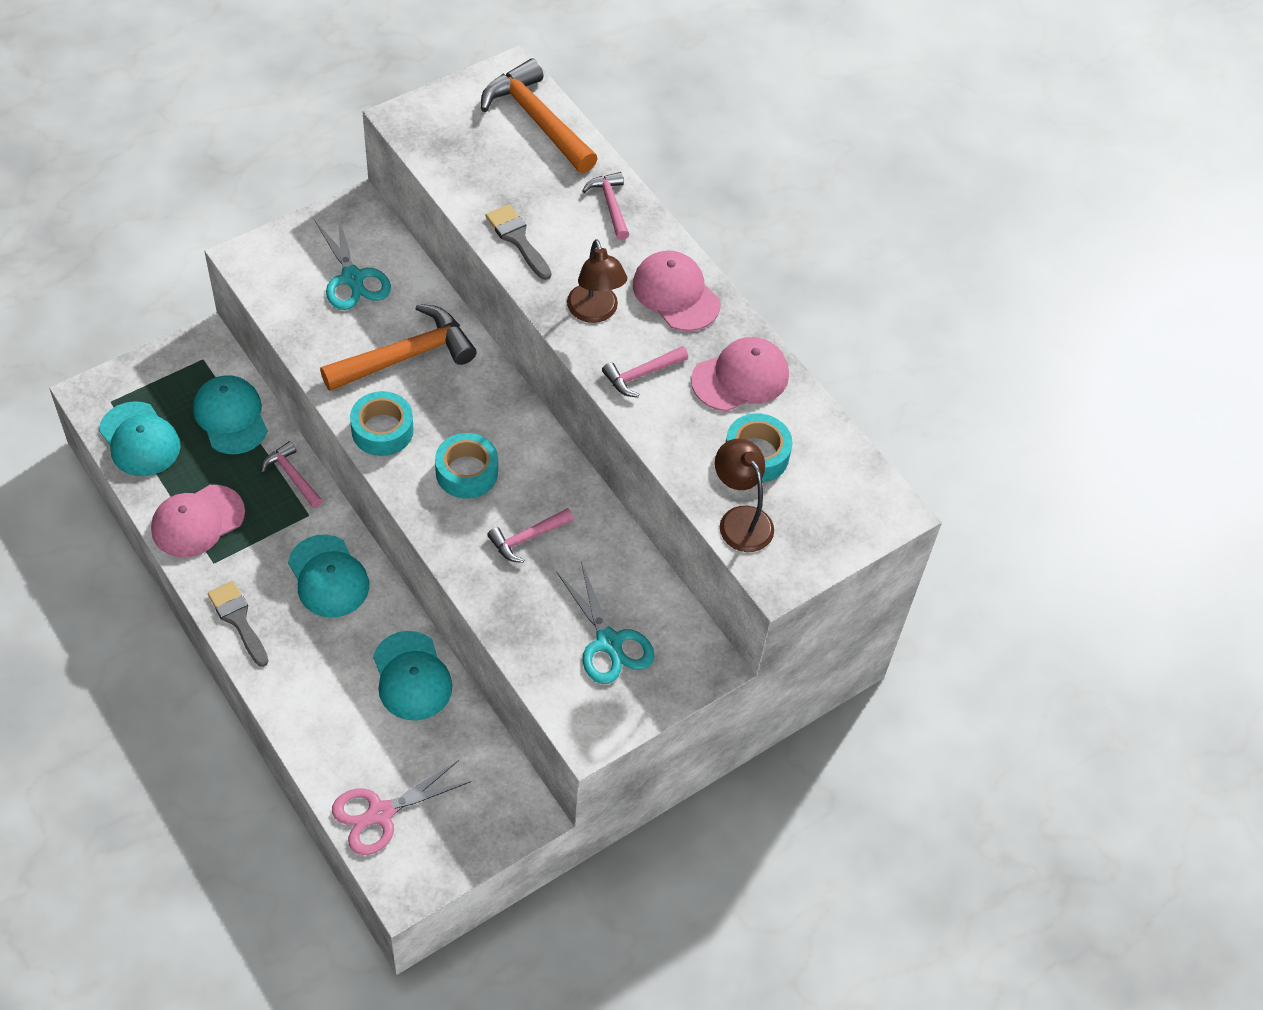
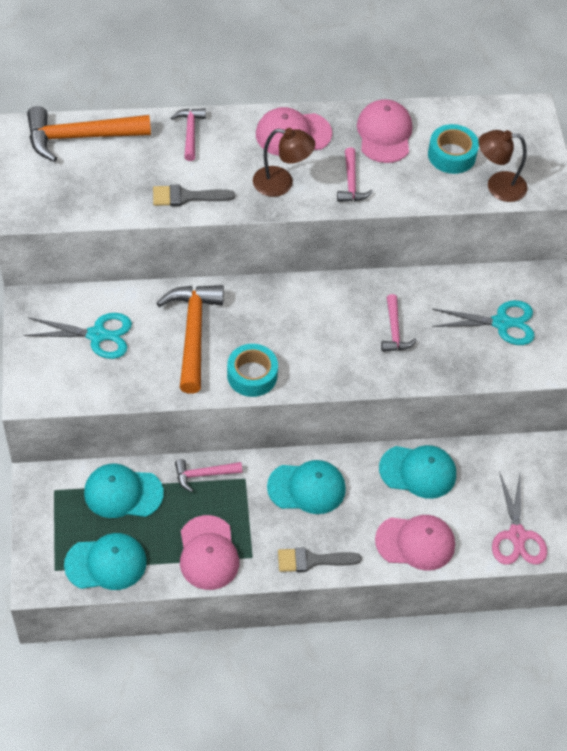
camera: 60 degrees left, 0 degrees up
turquoise tape [435,433,498,499] -> none
pink hammer [582,172,629,240] -> pink hammer turned 75 degrees clockwise [171,108,206,161]
none -> pink cap [375,515,455,571]

